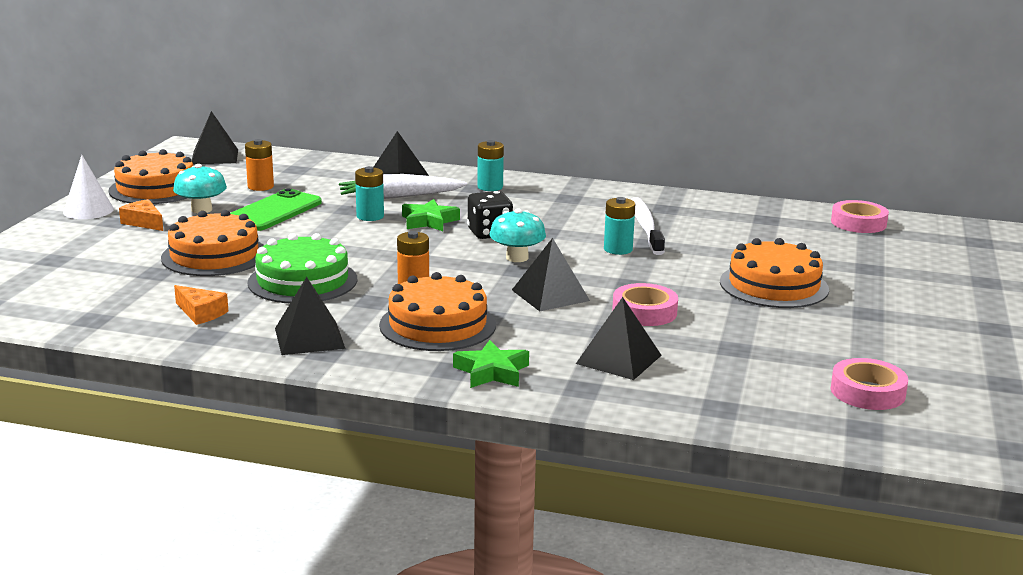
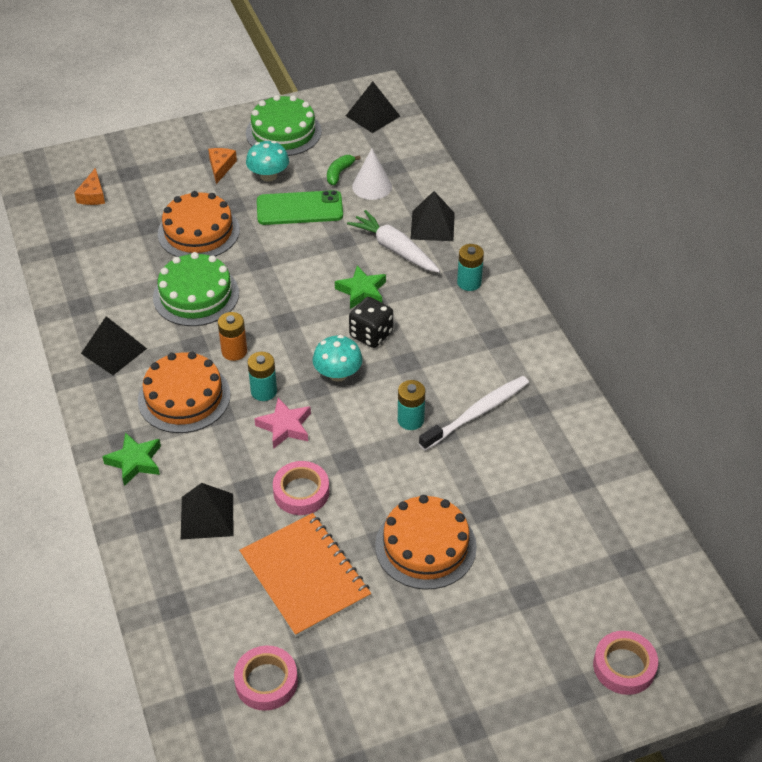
camera: 55 degrees right, 25 degrees up
white cone [63,155,114,219] -> white cone moved to [352,148,392,200]
orange cake [108,149,193,204] -> green cake [246,95,322,156]
orange cheese [174,285,228,325] -> orange cheese moved to [74,168,105,205]
orange battery [245,139,274,191] -> green banana [327,155,361,185]
turquoise battery [355,166,384,221] -> turquoise battery moved to [247,352,277,401]
black pyramid [512,238,590,311] -> pink star [254,398,311,449]
pink tape [831,200,889,233] -> pink tape moved to [593,631,658,695]
none -> orange notebook [239,513,371,637]

